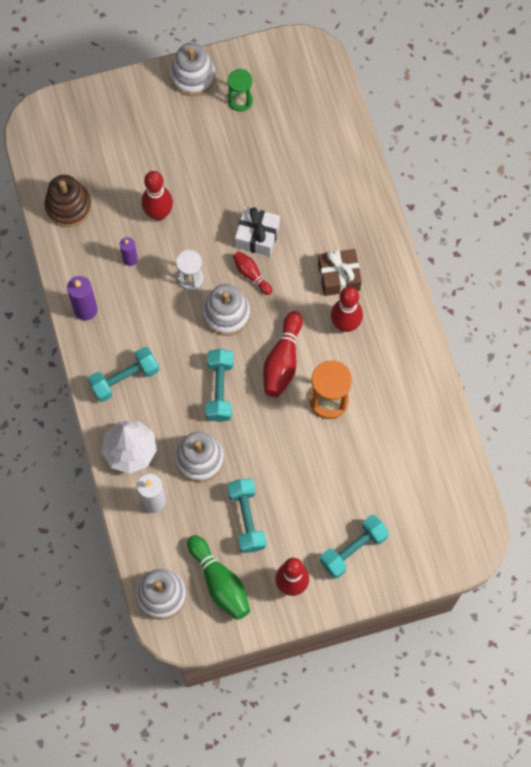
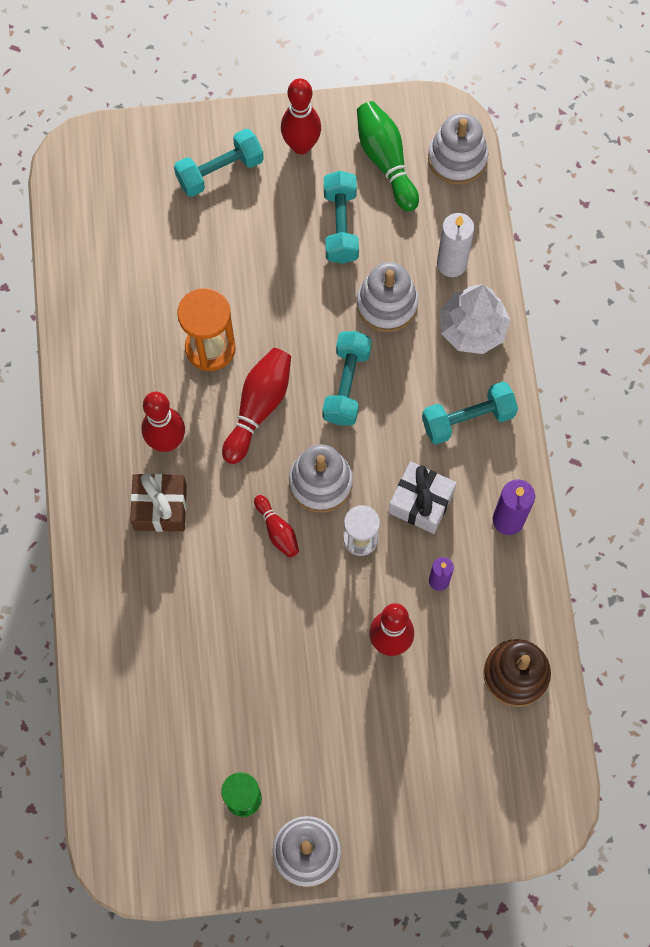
camera: 170 degrees left, 0 degrees up
white gift [235,207,280,257] -> white gift moved to [388,462,457,534]

